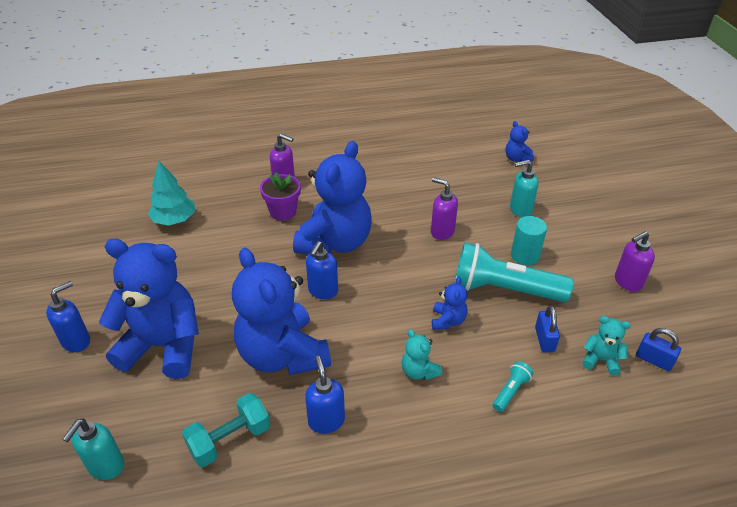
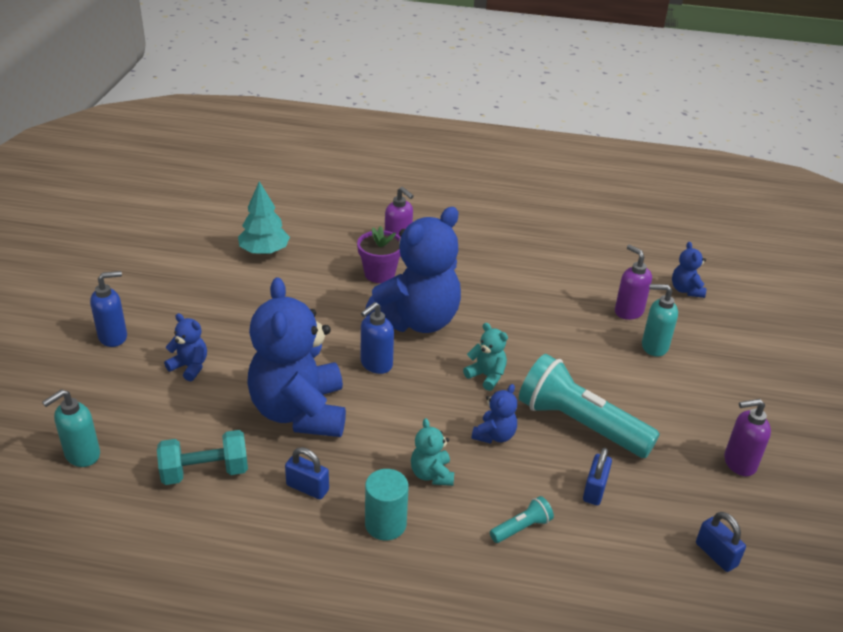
camera: 20 degrees right, 5 degrees down
blue teddy bear [99,239,199,379] -> blue teddy bear [164,313,207,381], size x0.43
blue soap dispenser [305,356,345,434] -> blue padlock [285,447,329,499]
purple soap dispenser [431,177,458,240] -> purple soap dispenser moved to [615,245,652,320]
turquoise cylinder [511,216,547,265] -> turquoise cylinder moved to [365,469,409,540]
turquoise teddy bear [582,316,631,376] -> turquoise teddy bear moved to [463,323,508,391]

